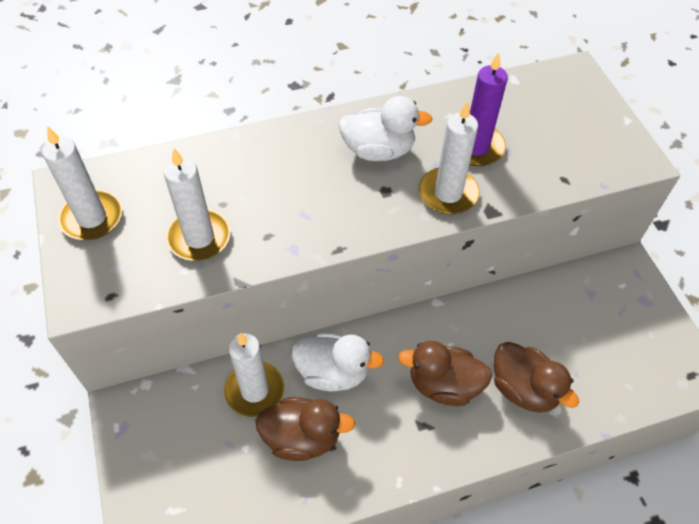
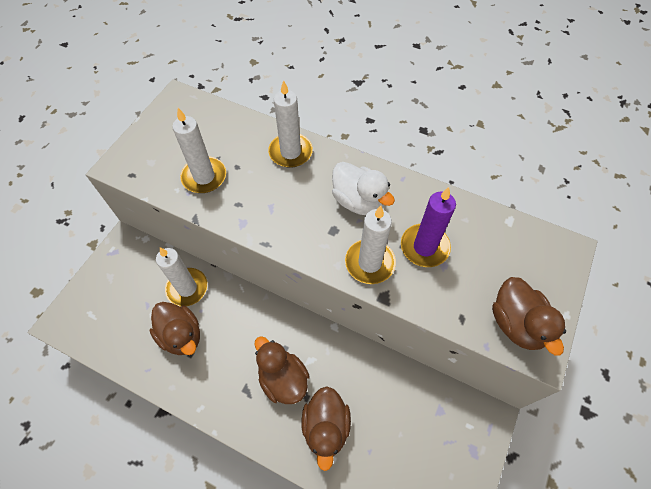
camera: 45 degrees right, 5 degrees up
white candle [42,126,122,240] -> white candle moved to [268,80,313,168]
white duck [291,332,384,391] -> none
none -> brown duck [492,277,566,356]

